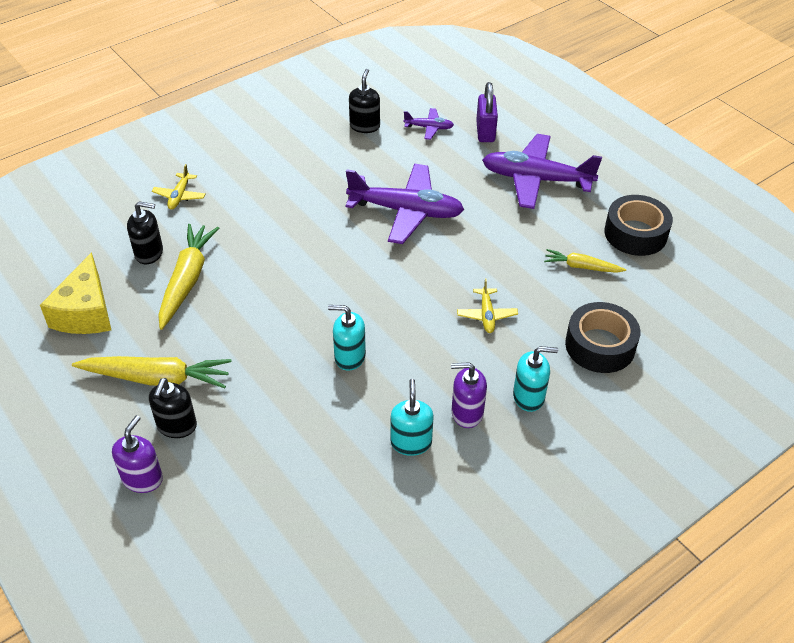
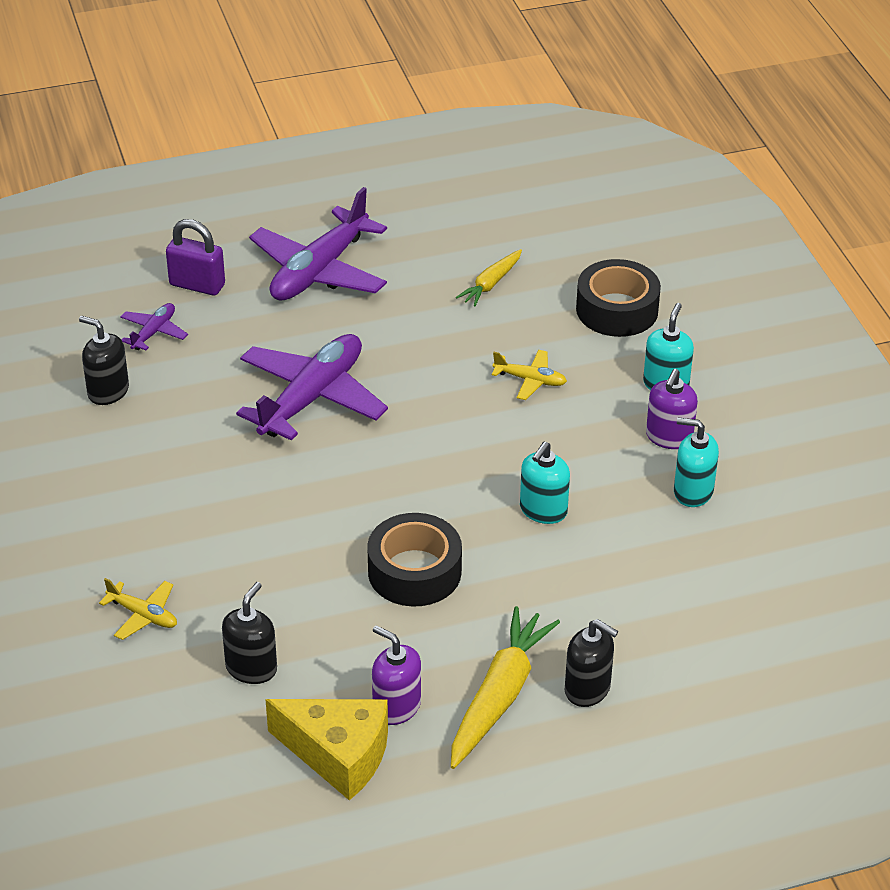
camera: 70 degrees left, 5 degrees down
purple soap dispenser [112,415,163,493] -> purple soap dispenser moved to [372,625,421,725]
yellow carrot [158,224,219,330] -> none
black tape [604,195,673,256] -> black tape moved to [367,513,462,607]

